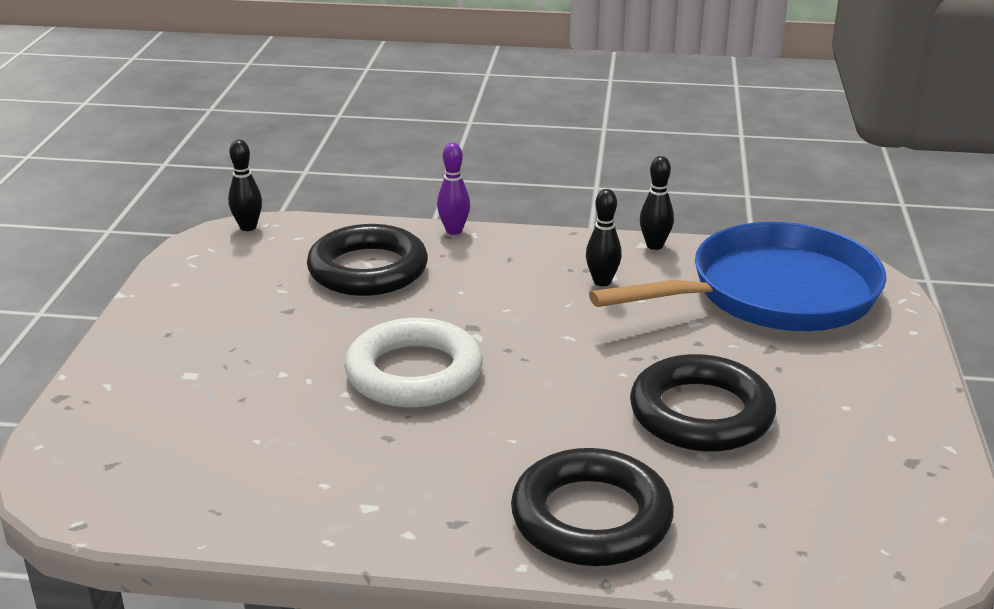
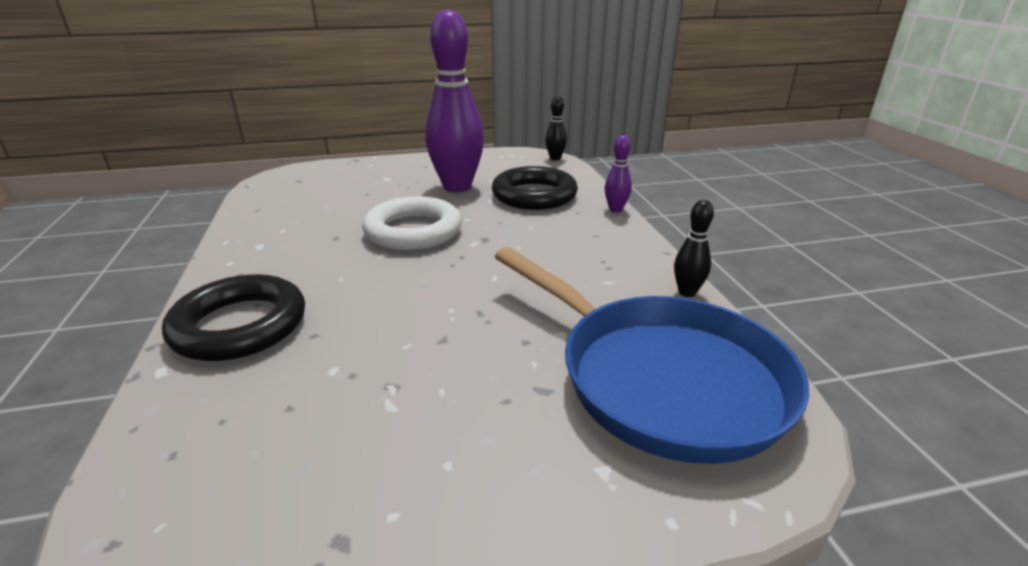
camera: 70 degrees right, 0 degrees up
black bowling pin [586,189,622,286] -> none
black ring [630,354,776,452] -> none
none -> purple bowling pin [425,9,484,192]

